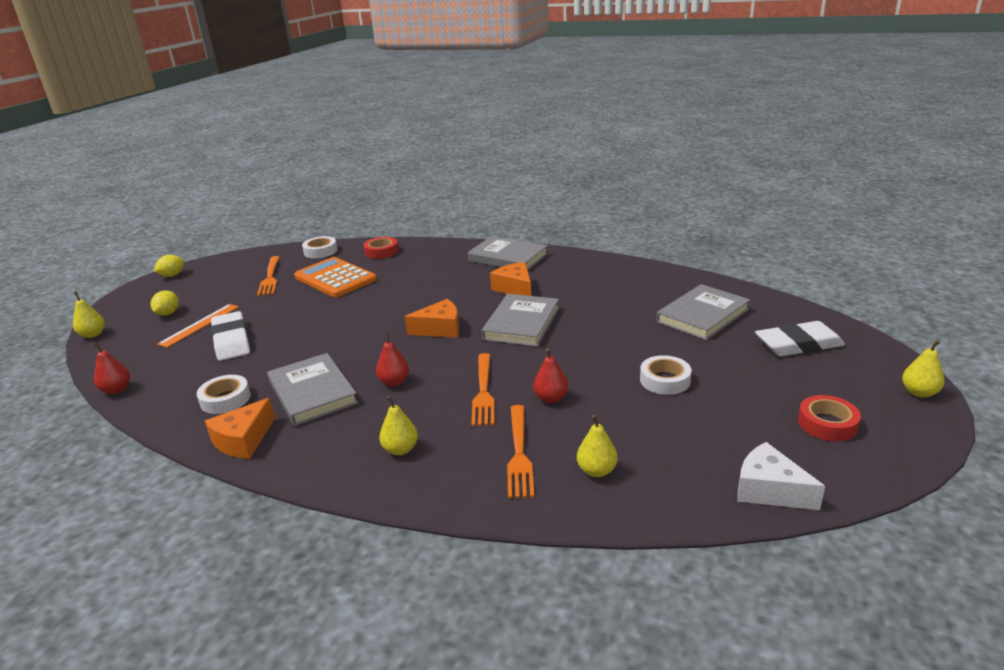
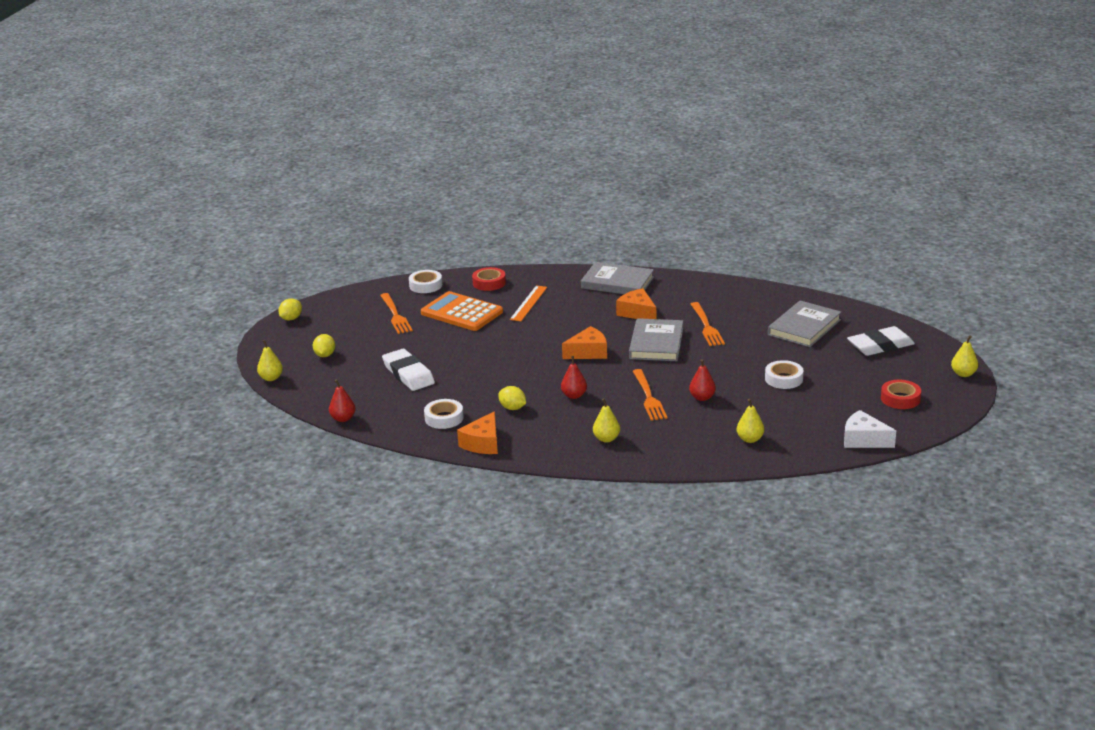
camera: 10 degrees left, 0 degrees up
orange ruler [157,304,239,348] -> orange ruler moved to [510,285,547,321]
grey book [267,353,358,426] -> yellow lemon [498,386,526,410]
orange fork [507,405,534,498] -> orange fork moved to [691,302,725,346]

